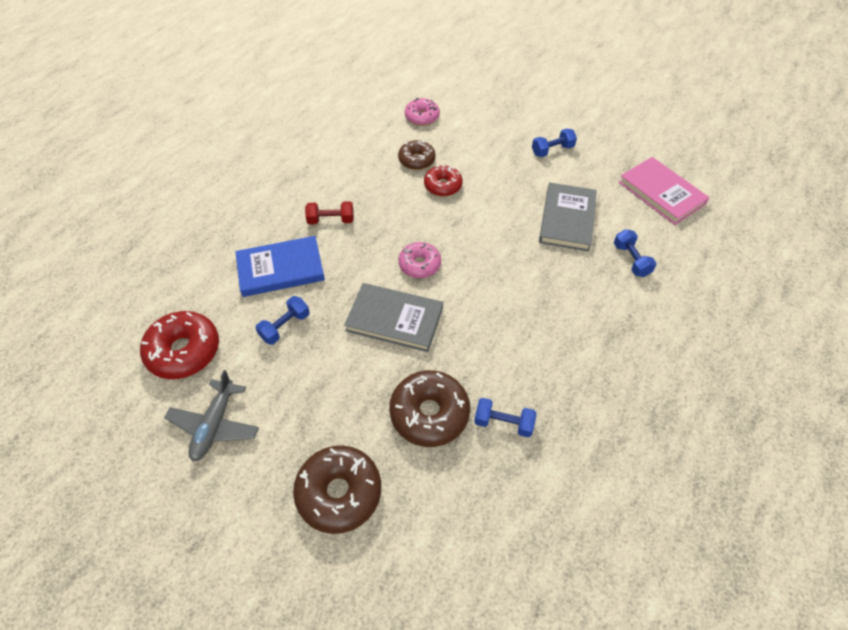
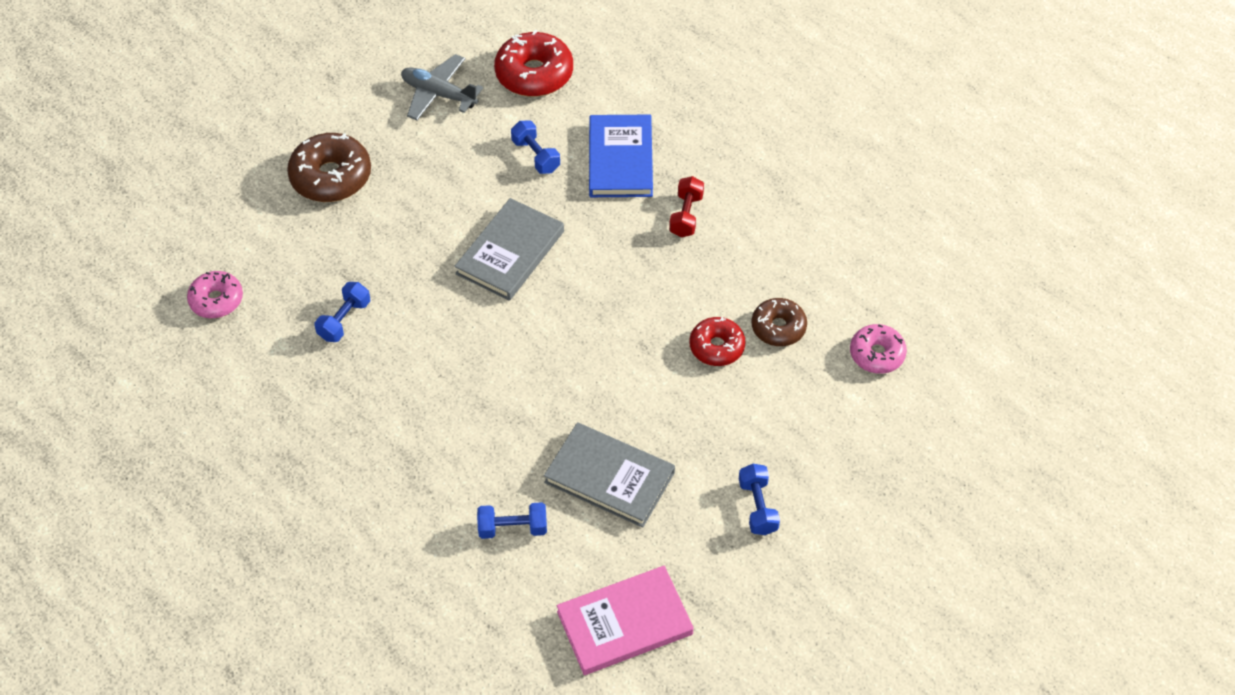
camera: 105 degrees right, 0 degrees up
brown donut [389,370,470,447] -> none
pink donut [398,242,441,278] -> pink donut moved to [187,271,243,318]

